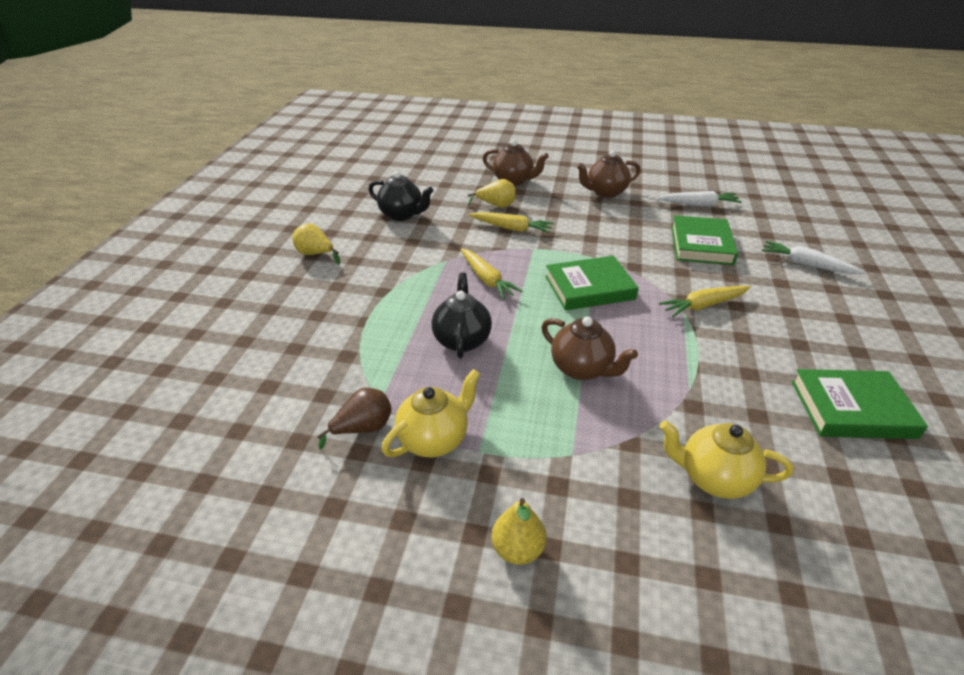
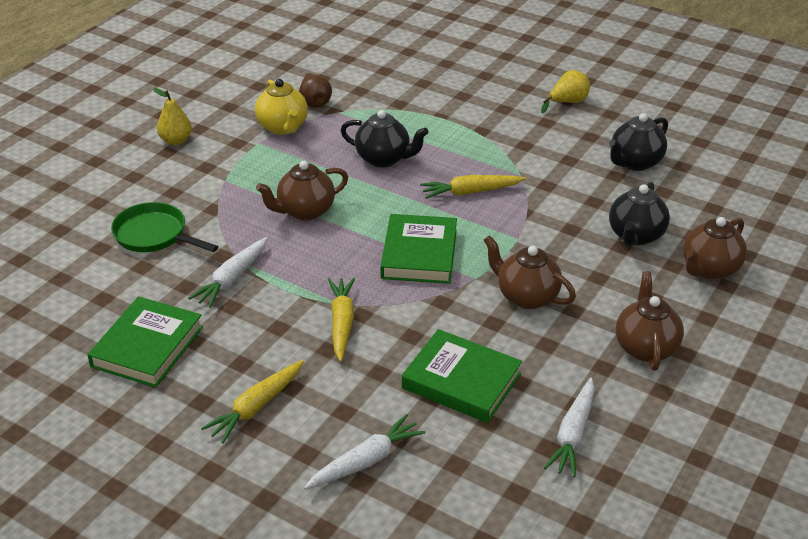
camera: 110 degrees right, 0 degrees up
yellow pear [468,179,515,208] -> black teapot [609,182,670,246]
yellow carrot [469,212,554,233] -> yellow carrot moved to [201,360,304,444]
yellow teapot [660,421,793,499] -> green pan [111,202,218,252]
none -> white carrot [188,237,268,308]
none -> brown teapot [484,235,576,309]

